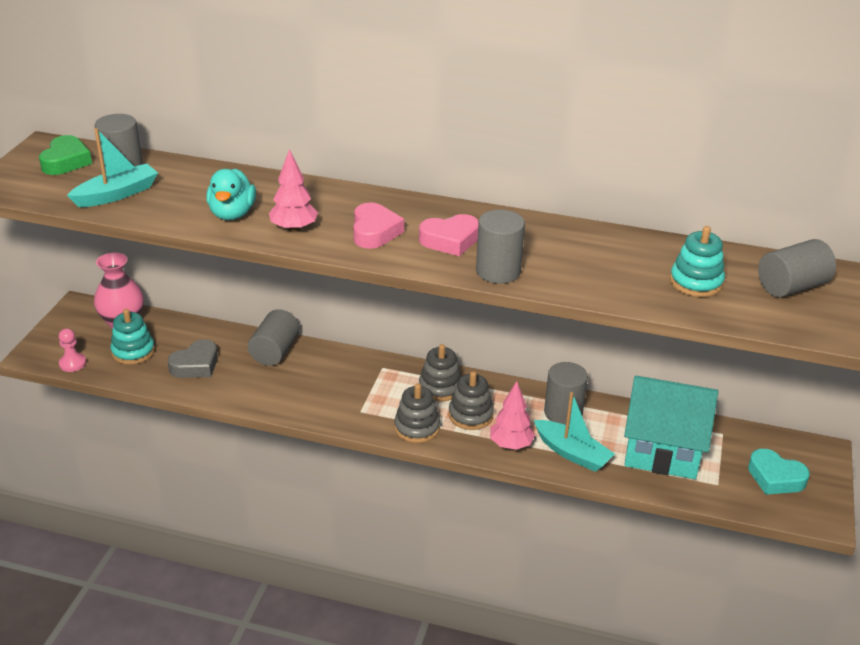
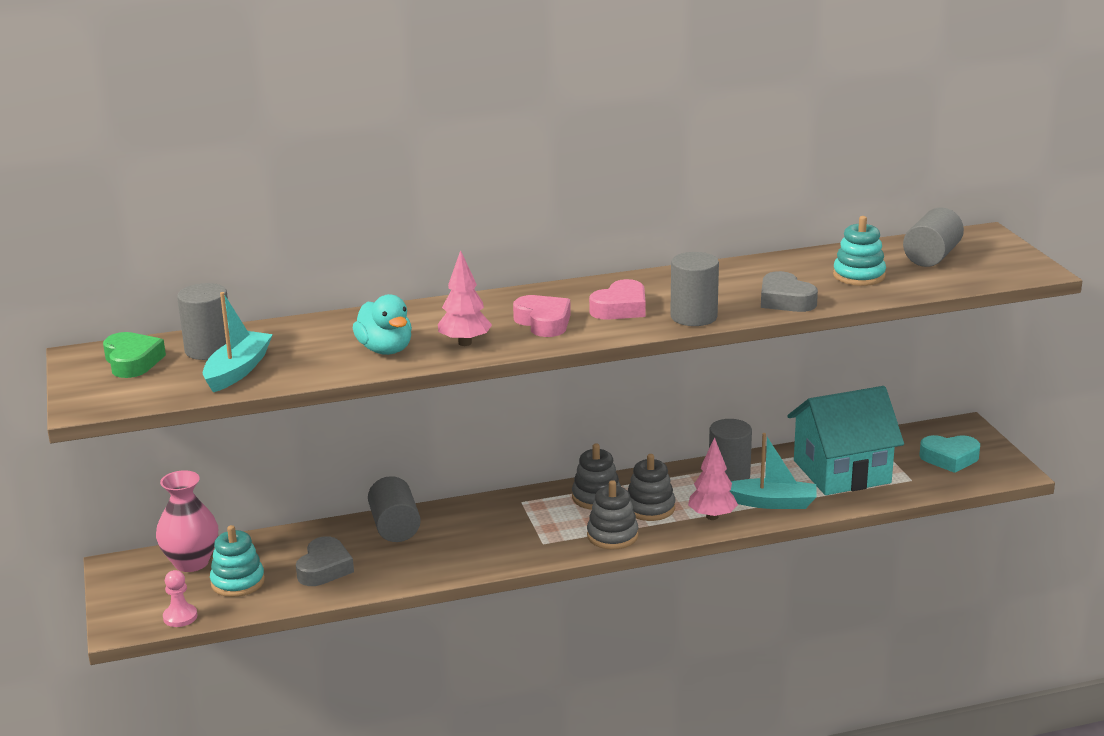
camera: 30 degrees left, 10 degrees down
none -> grey heart [761,271,818,312]

